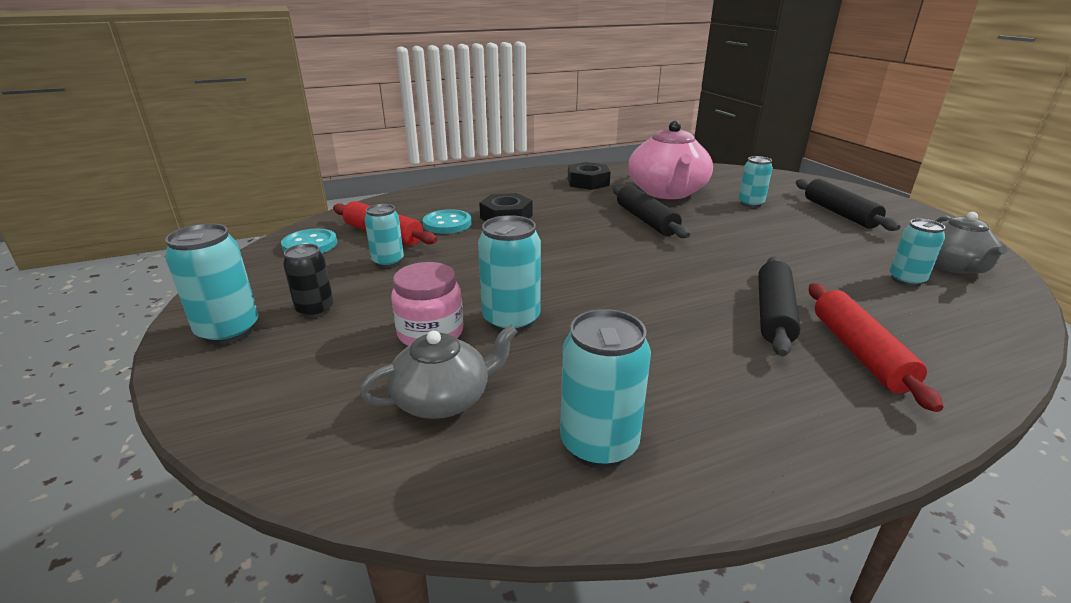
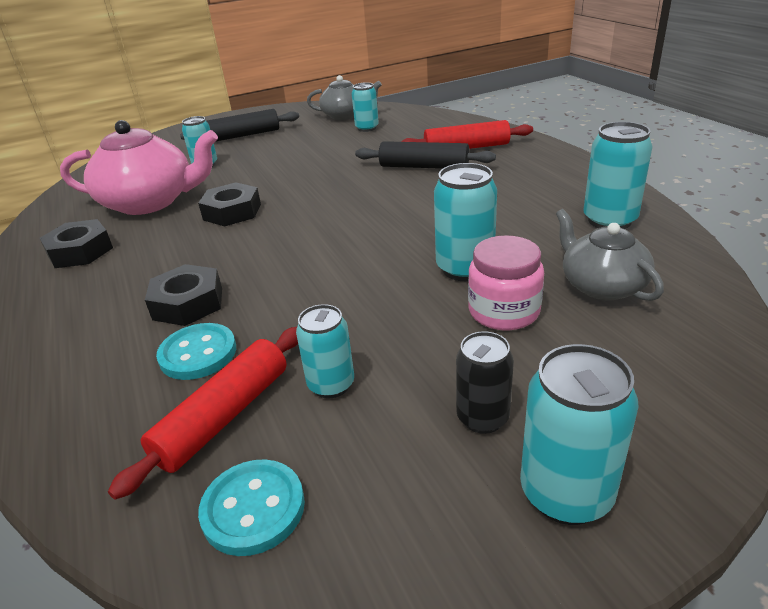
camera: 90 degrees left, 5 degrees up
black rolling pin [613,185,690,238] -> black nut [198,182,261,226]

